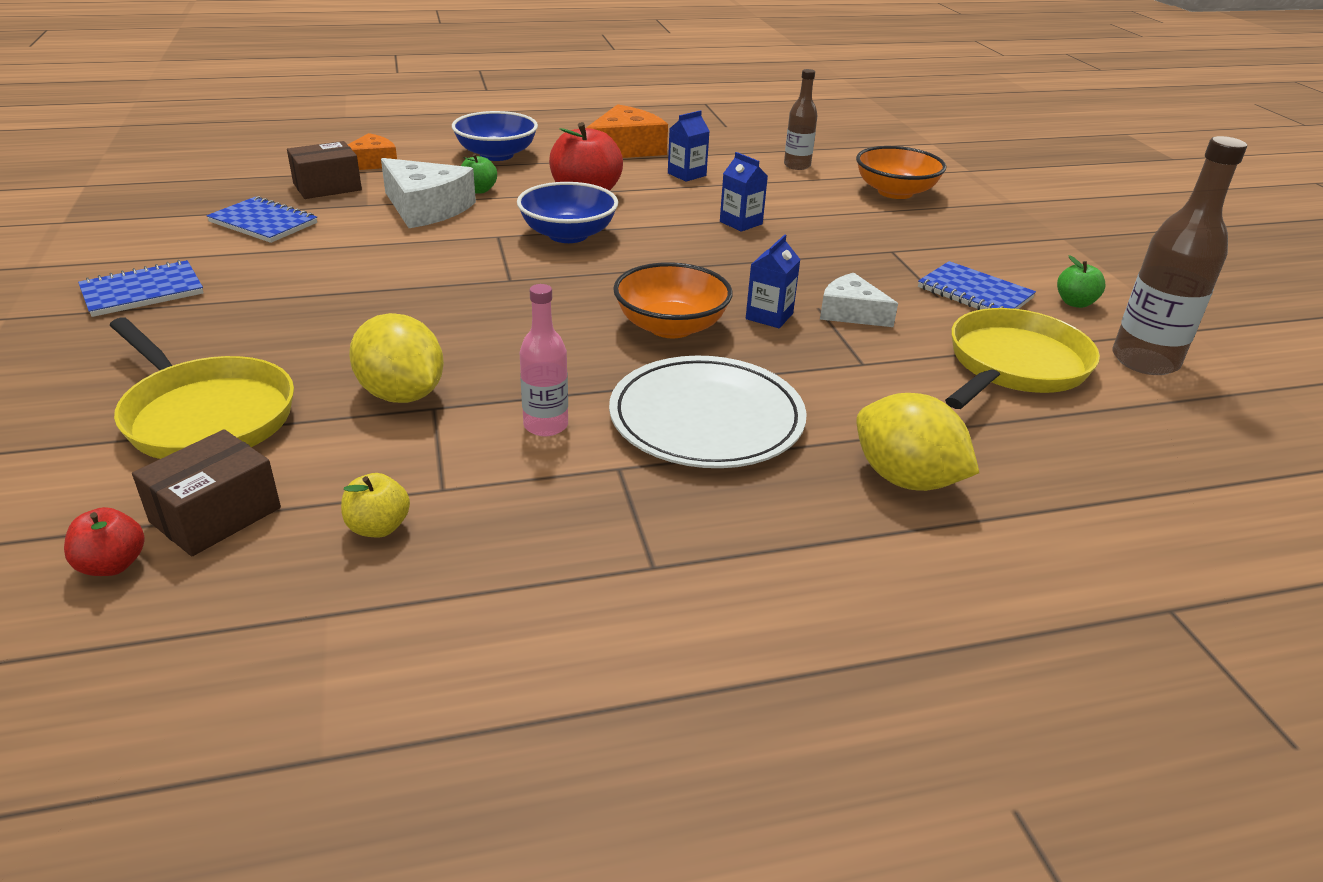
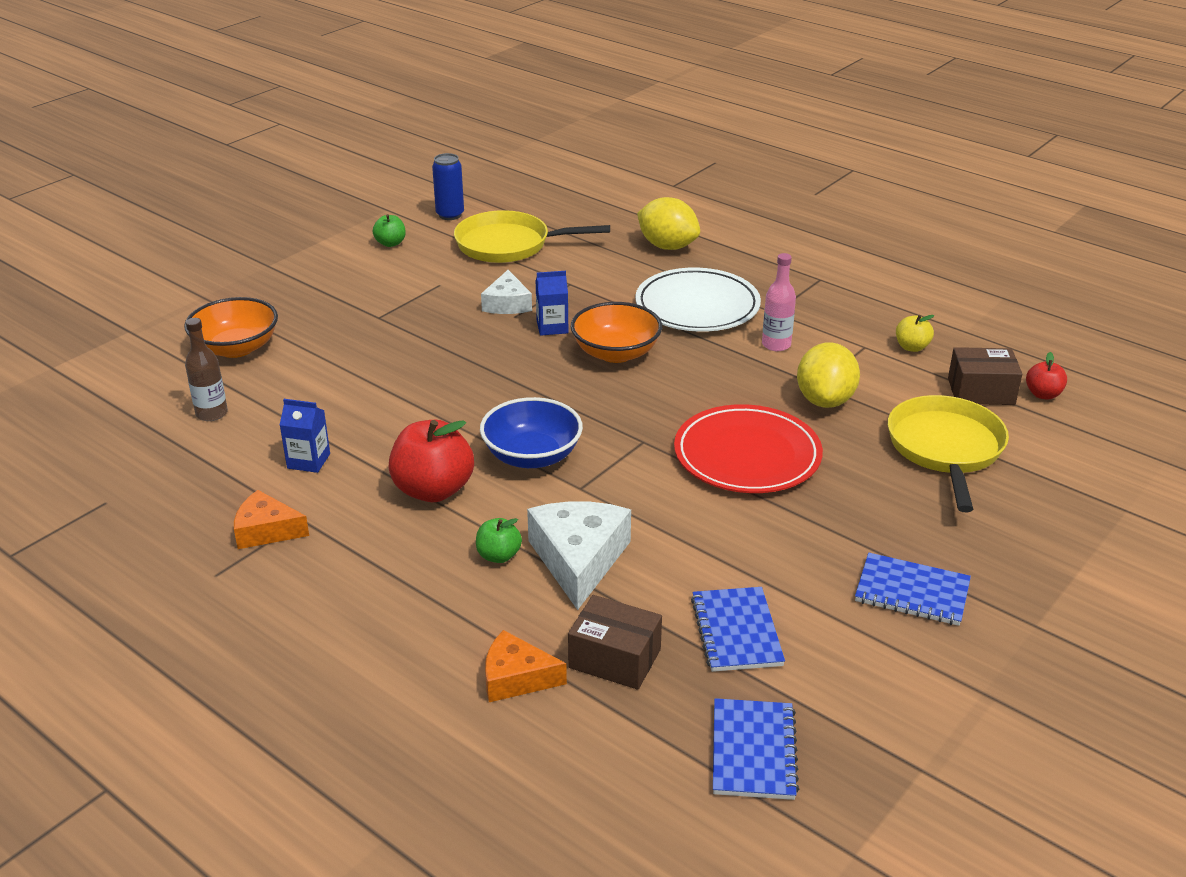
camera: 125 degrees left, 0 degrees up
blue bowl [452,111,538,161] -> none
orange cheese [586,104,668,158] -> orange cheese [234,490,309,549], size x0.63
blue carton [720,152,768,232] -> none
yellow lemon [856,393,979,491] -> yellow lemon turned 60 degrees counterclockwise [637,197,700,250]
blue notebook [918,261,1036,310] -> blue notebook moved to [713,698,799,800]
brown bottle [1113,136,1247,375] -> blue can [432,153,464,220]
none -> red plate [674,404,823,493]

